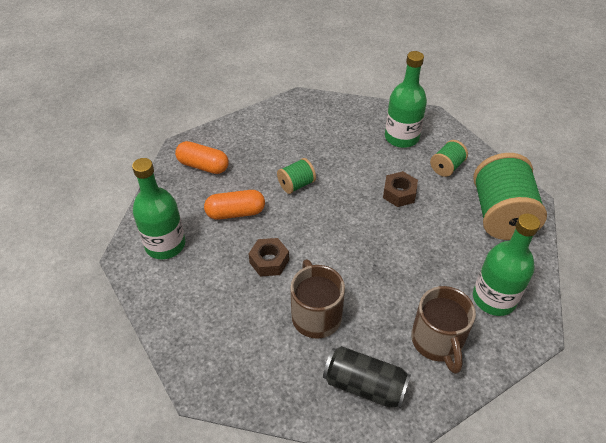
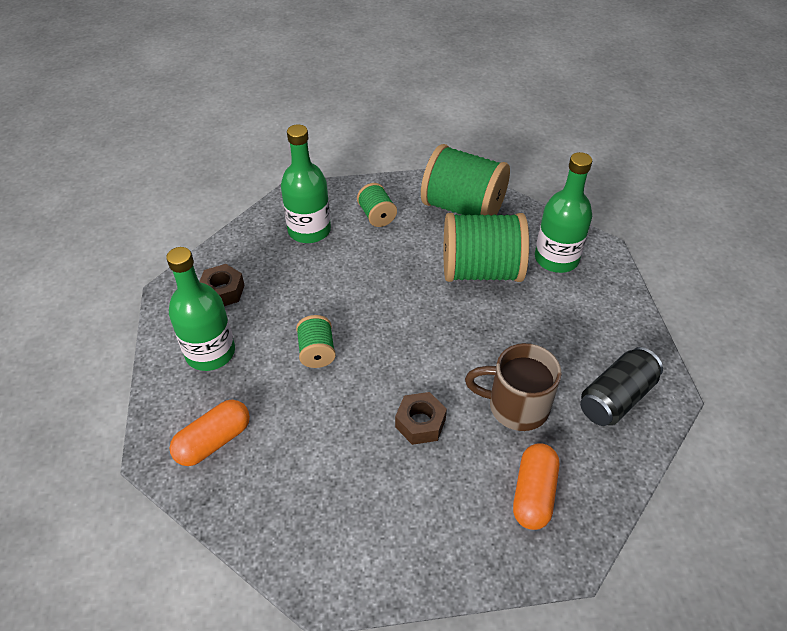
camera: 65 degrees left, 0 degrees up
green bottle [132,158,185,259] -> green bottle moved to [166,247,235,371]
orange capsule [204,190,265,220] -> orange capsule moved to [513,443,559,530]
brown nut [383,171,418,207] -> brown nut moved to [199,264,245,306]
brown mug [411,286,476,374] -> none
none -> green spool [444,213,529,282]

